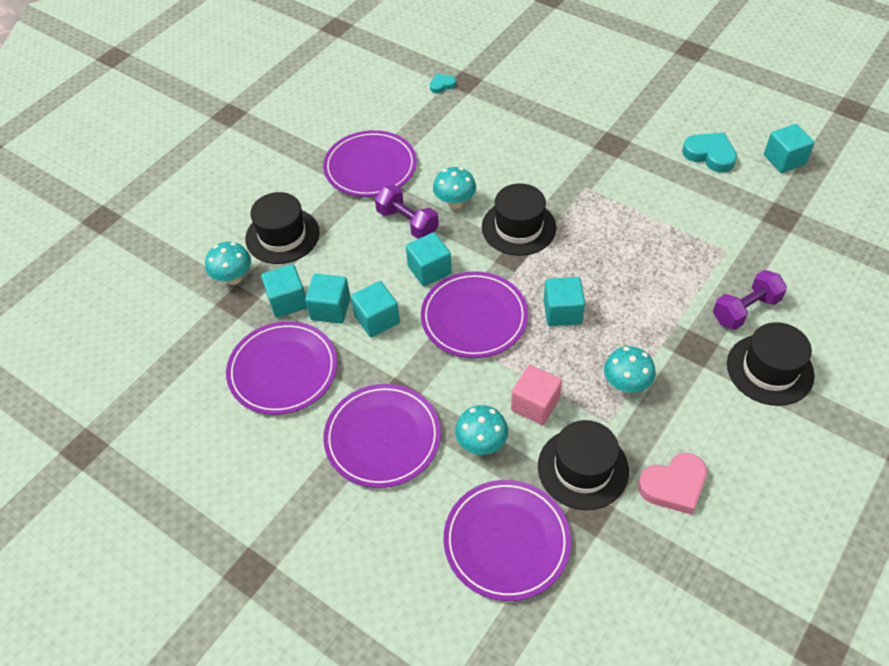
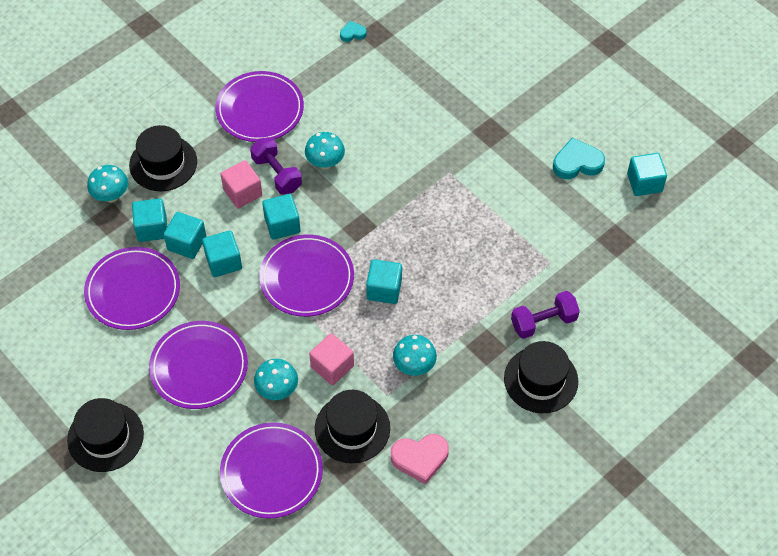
camera: 10 degrees right, 5 degrees up
black hat [482,183,556,256] -> black hat moved to [67,398,144,472]
turquoise heart [682,133,737,173] -> turquoise heart turned 60 degrees counterclockwise [553,138,605,179]
none -> pink cube [221,160,262,208]

